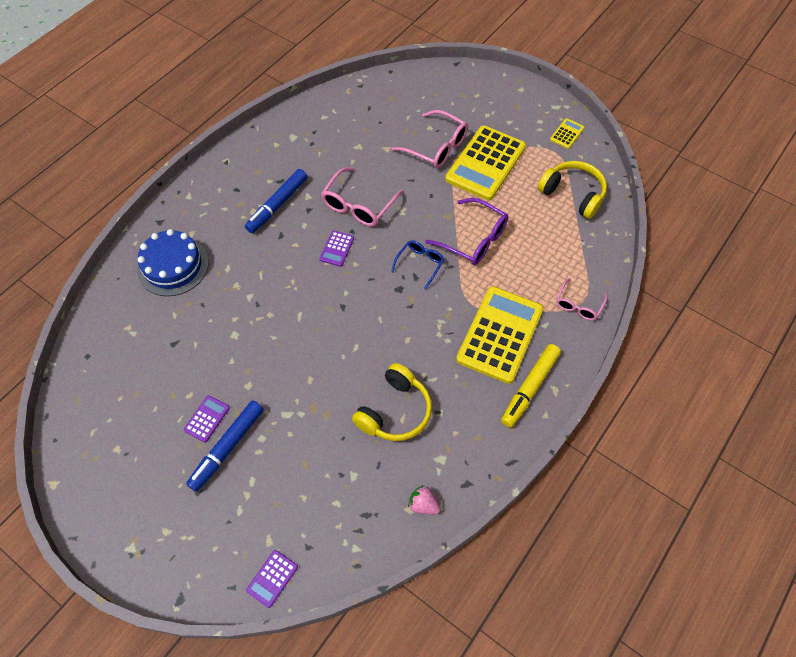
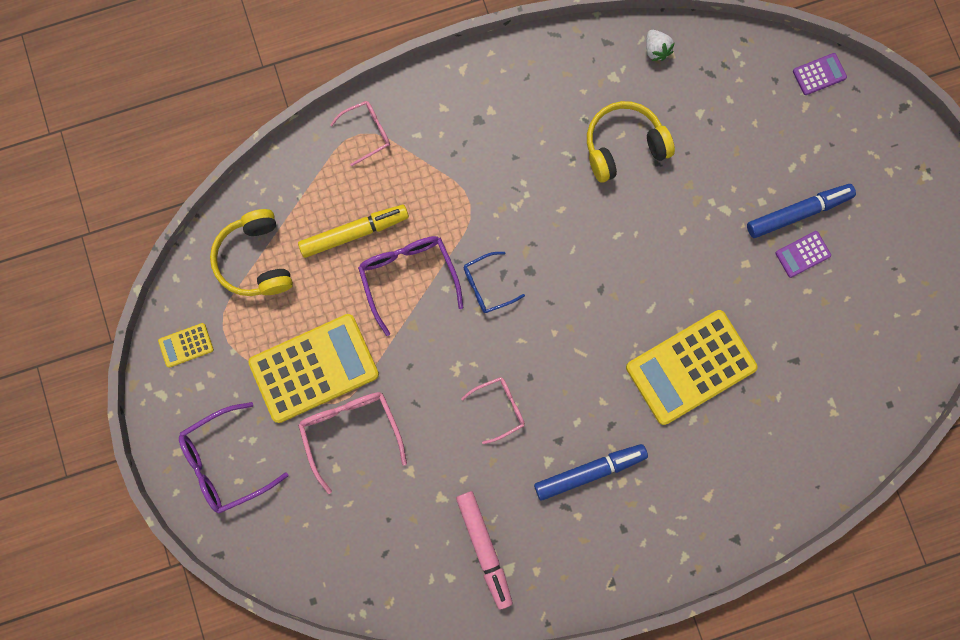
camera: 145 degrees left, 20 degrees up
blue cake [137,229,209,296] -> none
purple calculator [319,231,354,267] -> none
pink glasses [321,167,404,226] -> pink glasses [461,377,525,444], size x0.61
pink strawberry [408,485,440,515] -> white strawberry [646,30,674,61]
yellow calculator [456,286,543,384] -> yellow calculator moved to [626,310,758,425]
yellow marker [501,344,561,427] -> yellow marker moved to [298,205,409,258]
none -> purple glasses [179,402,288,514]
none -> pink marker [456,491,513,609]

